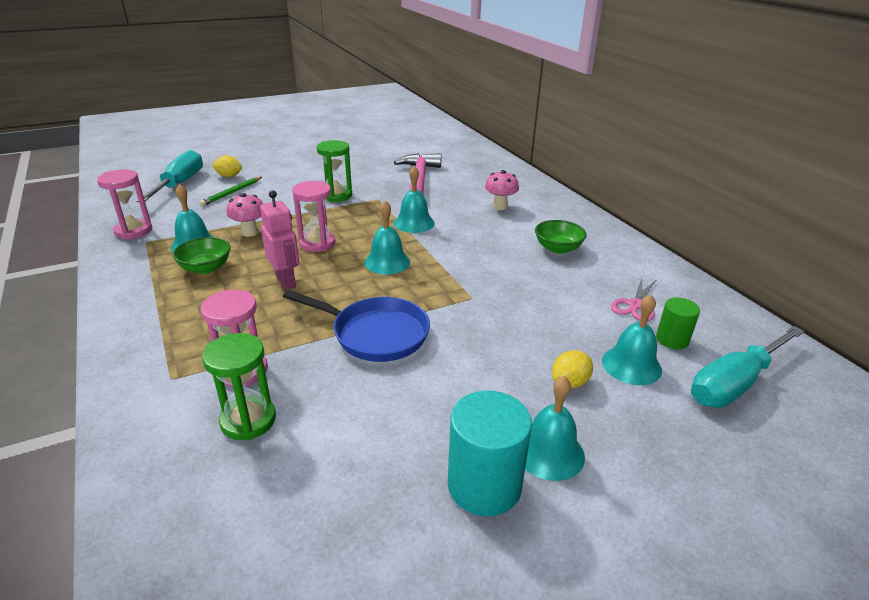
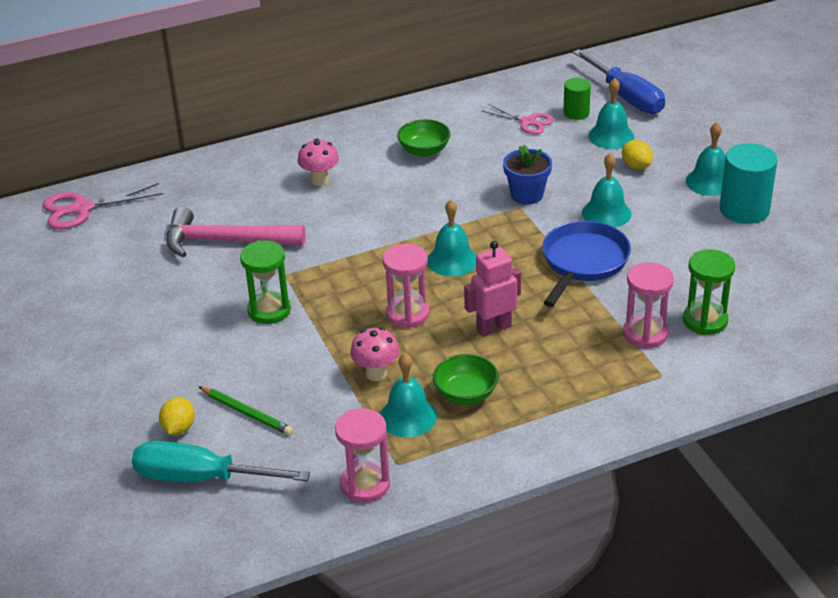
camera: 85 degrees left, 5 degrees up
turquoise bell [394,166,435,233] -> turquoise bell moved to [582,153,631,228]
turquoise screwdriver [691,326,805,408] -> blue screwdriver [573,49,665,114]
none -> pink scissors [43,183,163,229]
none -> blue flower pot [503,145,552,205]

